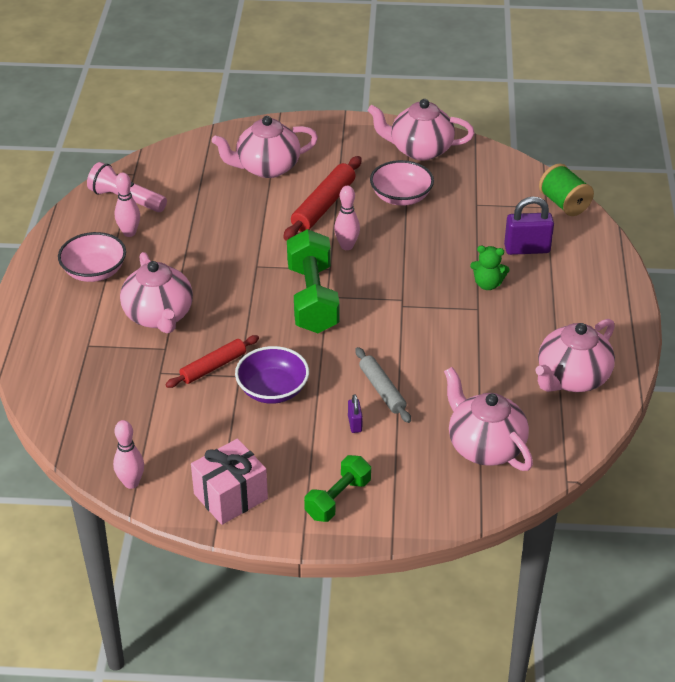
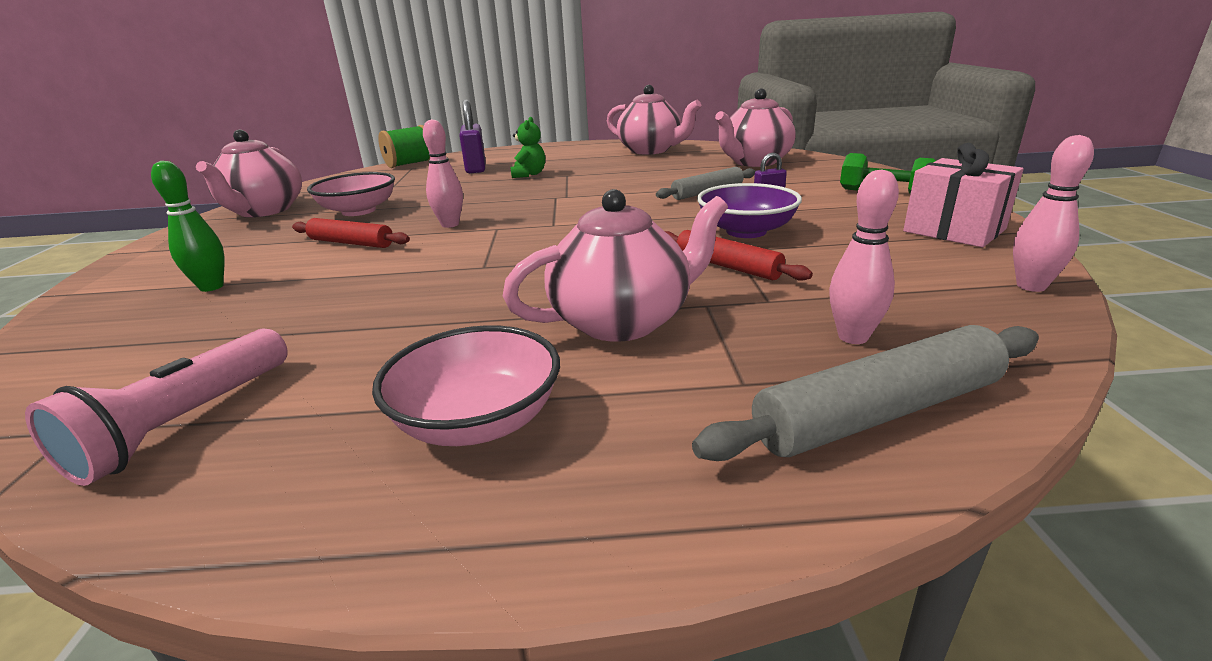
camera: 95 degrees left, 15 degrees down
pink bowling pin [115,173,140,237] -> pink bowling pin moved to [829,170,899,344]
pink teapot [212,116,318,178] -> green bowling pin [151,161,224,292]
red rolling pin [283,156,362,241] -> red rolling pin [292,218,410,248], size x0.66
green dumbbell [287,229,339,333] -> none
none -> grey rolling pin [692,325,1039,461]

